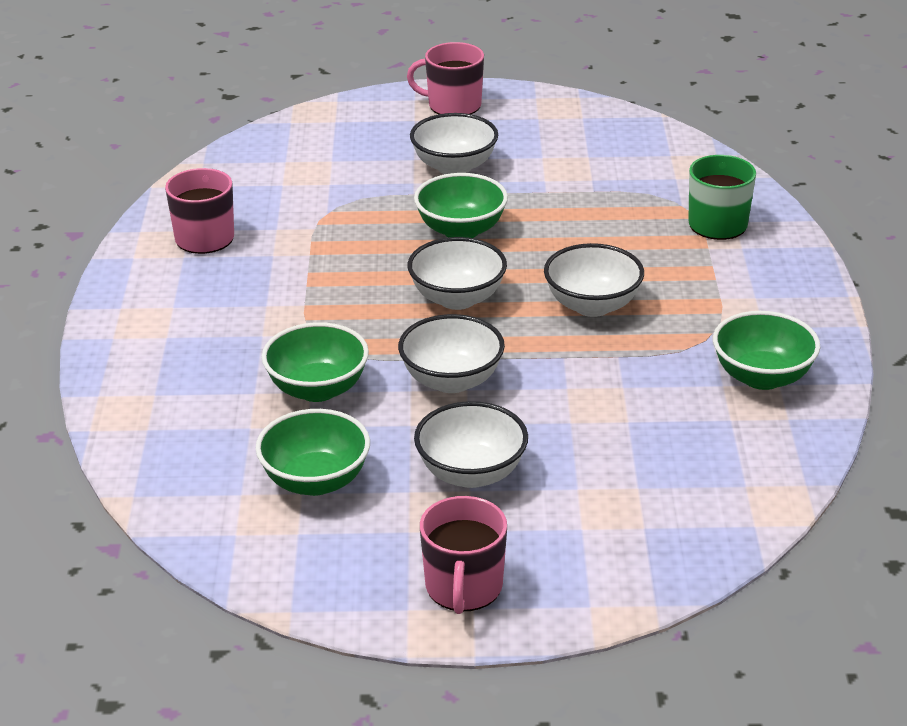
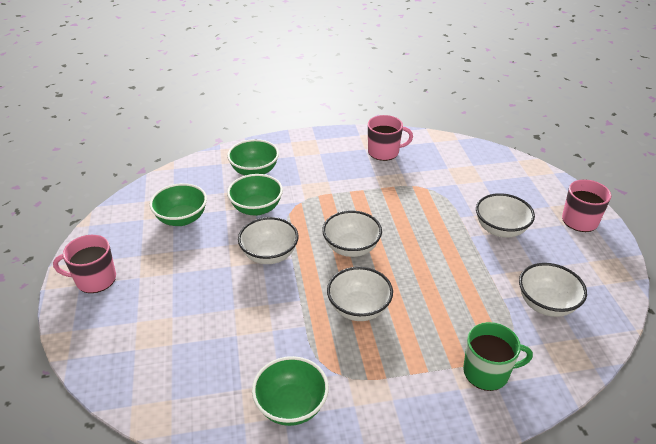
camera: 80 degrees right, 5 degrees up
green bowl [414,173,508,238] -> green bowl moved to [227,139,279,176]
white bowl [414,401,528,488] -> white bowl moved to [519,263,587,317]

